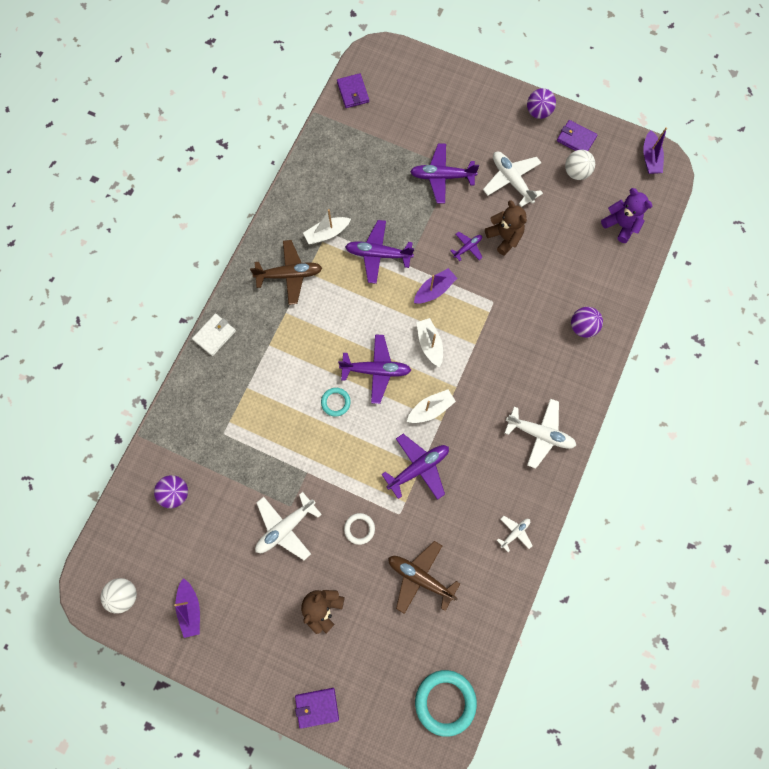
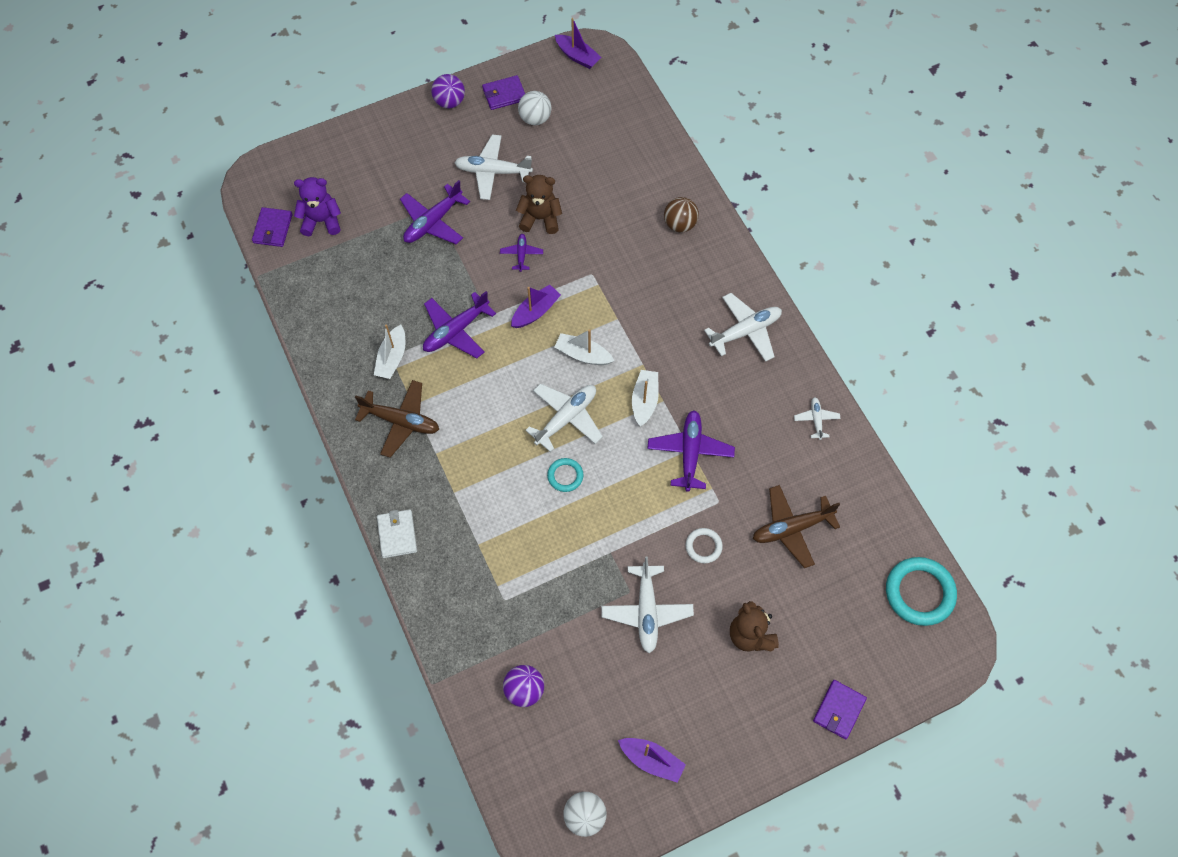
camera: 50 degrees left, 10 degrees down
brown plane [250,240,322,305] -> brown plane turned 75 degrees clockwise [355,380,439,458]
purple wallet [337,73,369,108] -> purple wallet turned 75 degrees clockwise [252,207,292,247]
purple plane [338,334,411,404] -> white plane [525,383,603,452]
purple boat [414,268,457,304] -> purple boat turned 45 degrees clockwise [511,284,561,328]
purple ball [571,307,603,338] -> brown ball [664,197,699,233]
purple teddy bear [601,188,652,243] -> purple teddy bear moved to [294,177,341,236]

